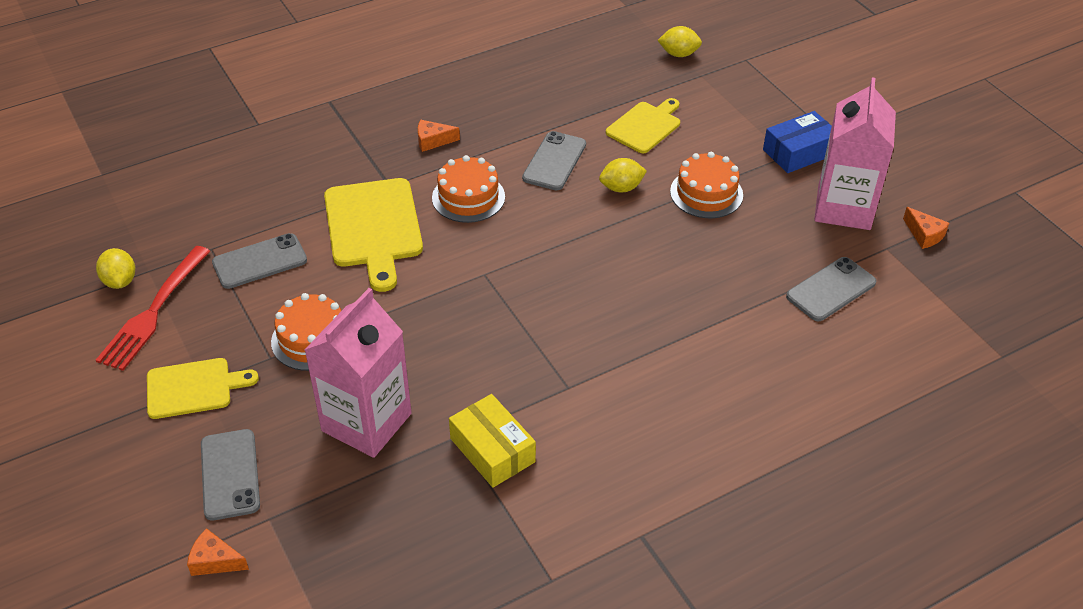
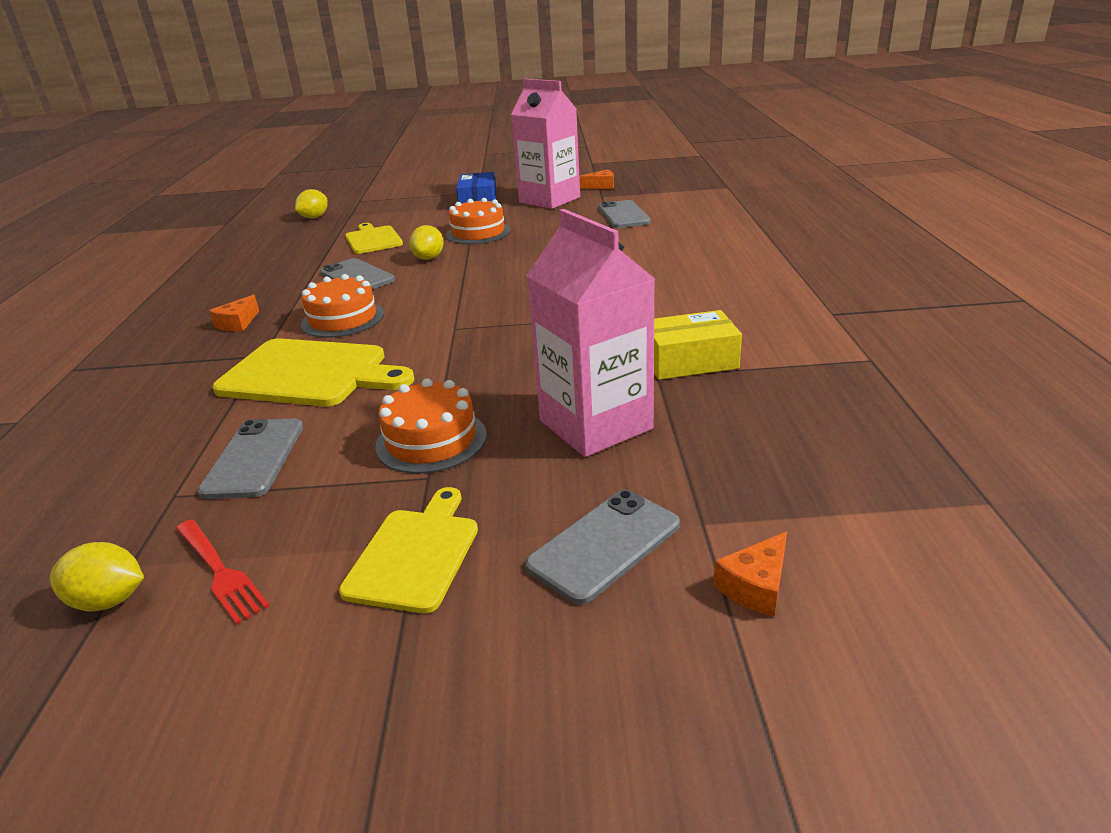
camera: 60 degrees left, 15 degrees down
red fork [96,246,210,371] -> red fork [176,519,270,625], size x0.63
grey phone [201,429,260,521] -> grey phone turned 60 degrees counterclockwise [525,490,680,605]

